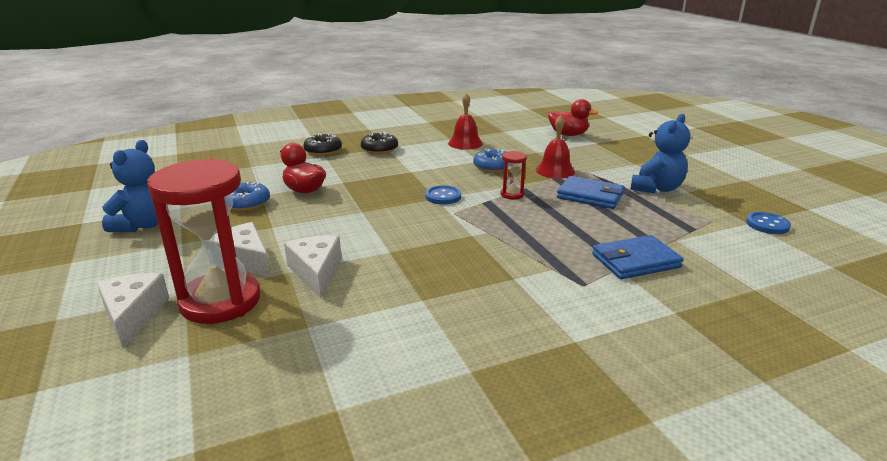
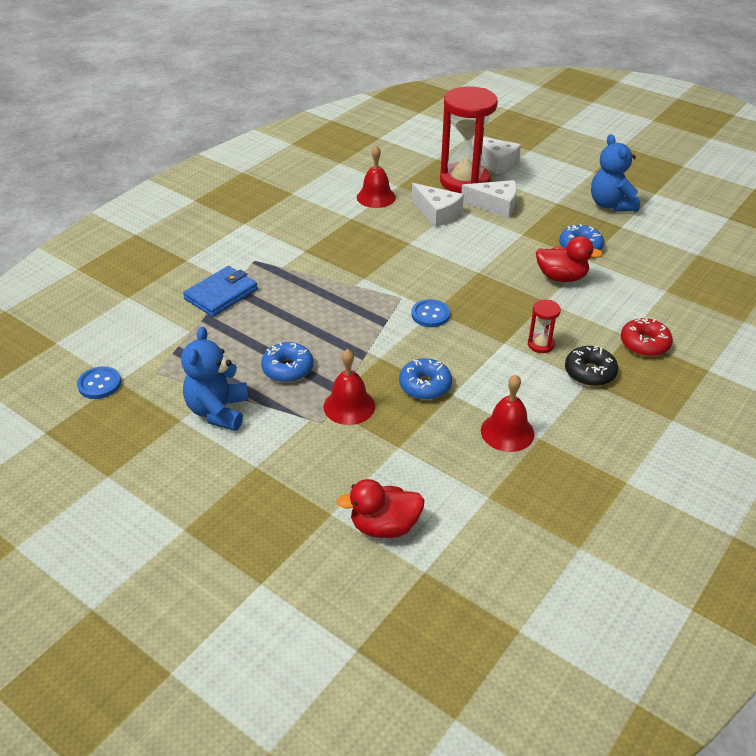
camera: 150 degrees right, 15 degrees up
black donut [303,134,342,156] -> red donut [621,317,673,357]
red hourglass [500,151,527,199] -> red hourglass moved to [528,300,561,353]
blue wallet [557,176,625,209] -> blue donut [261,342,313,382]
none -> red bell [357,145,396,208]

